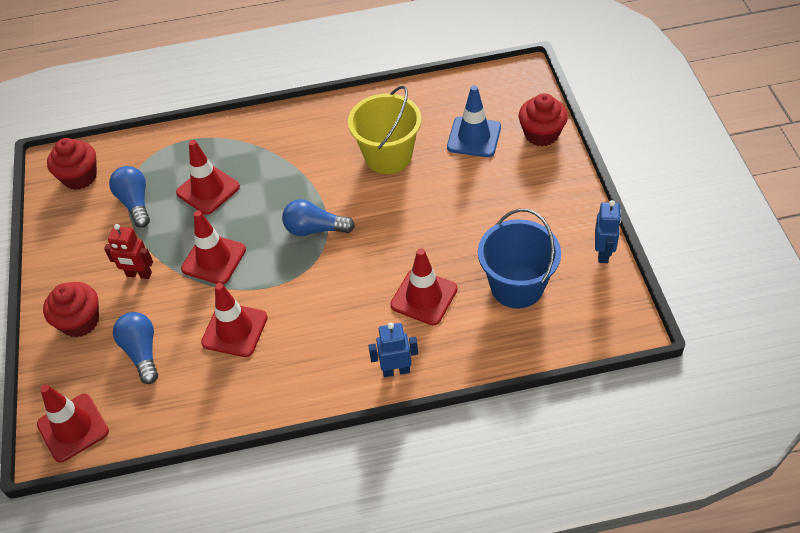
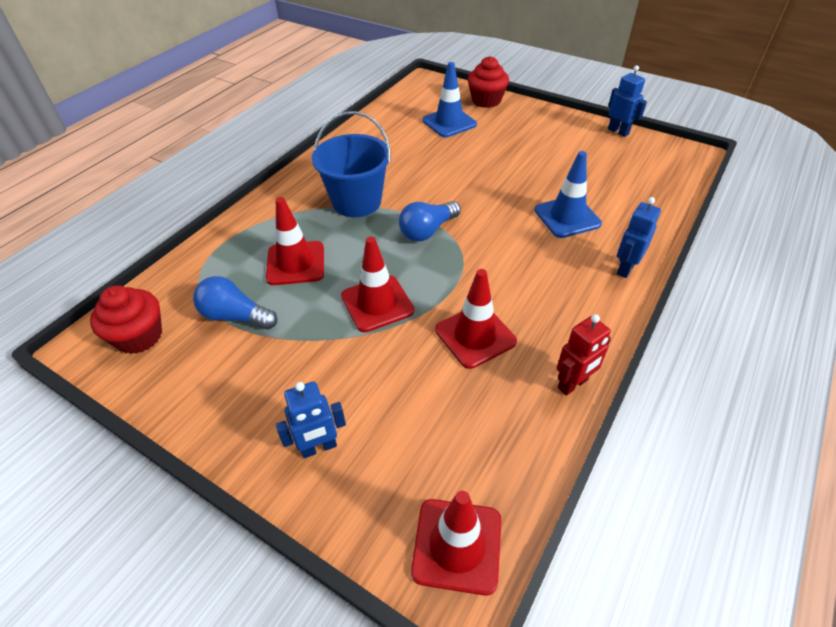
camera: 50 degrees left, 5 degrees down
red cupcake [43,282,99,338] -> blue robot [276,382,346,458]
red robot [104,224,153,279] -> red robot moved to [557,314,611,396]
blue light bulb [113,312,158,384] -> none
yellow bucket [348,86,422,174] -> none
red traffic cone [390,248,458,325] -> blue traffic cone [535,151,602,238]
blue bucket [478,209,561,308] -> blue bucket moved to [312,111,391,217]

